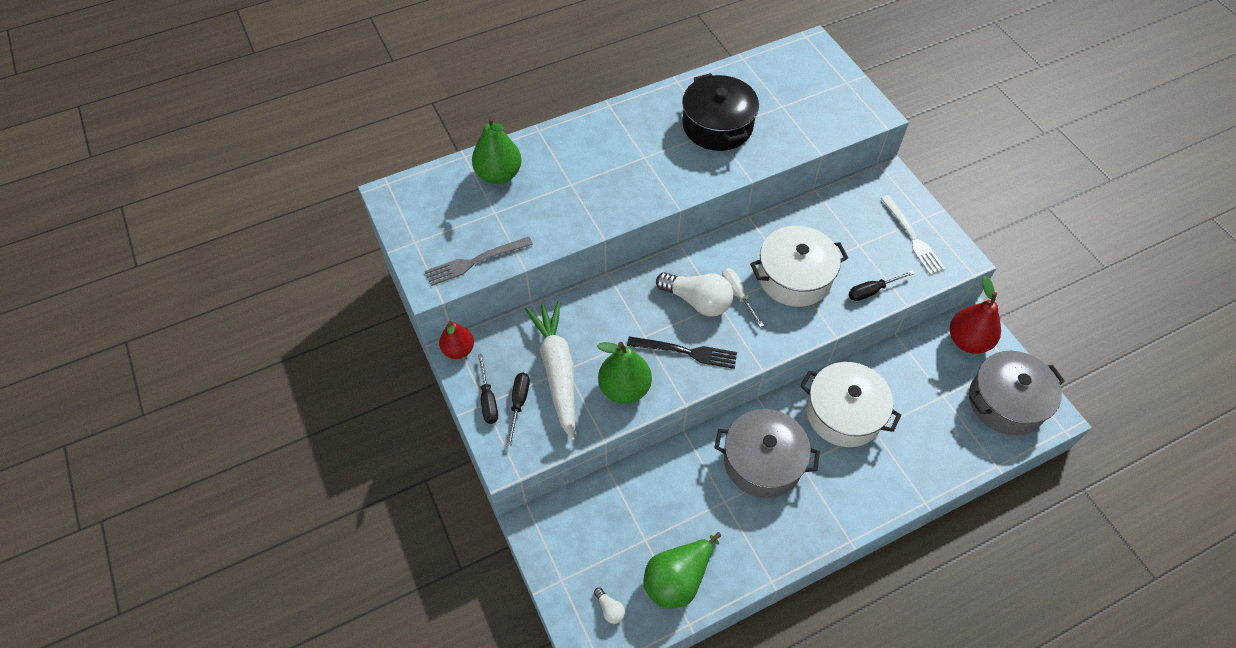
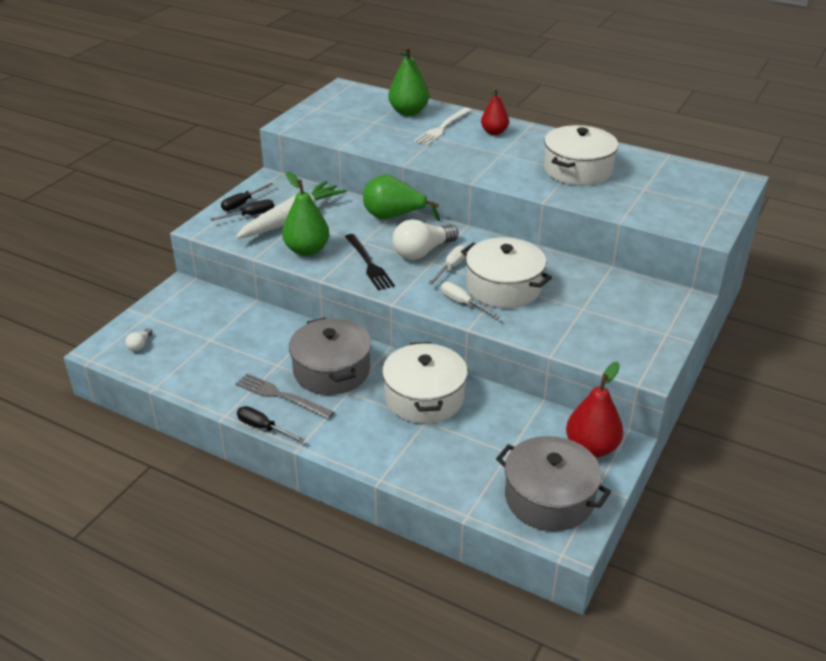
camera: 55 degrees right, 20 degrees down
grey fork [425,237,533,286] -> grey fork moved to [236,373,335,419]
red pear [439,321,474,359] -> red pear moved to [481,88,509,135]
green pear [643,532,721,609] -> green pear moved to [363,174,440,221]
white light bulb [656,272,733,317] -> white light bulb turned 60 degrees clockwise [392,219,458,260]
black pot [682,73,759,151] -> white pot [544,125,618,186]
black screwdriver [849,271,915,301] -> black screwdriver moved to [237,406,305,442]
white fork [881,195,945,275] -> white fork moved to [414,108,471,145]
none -> white screwdriver [441,282,500,318]

